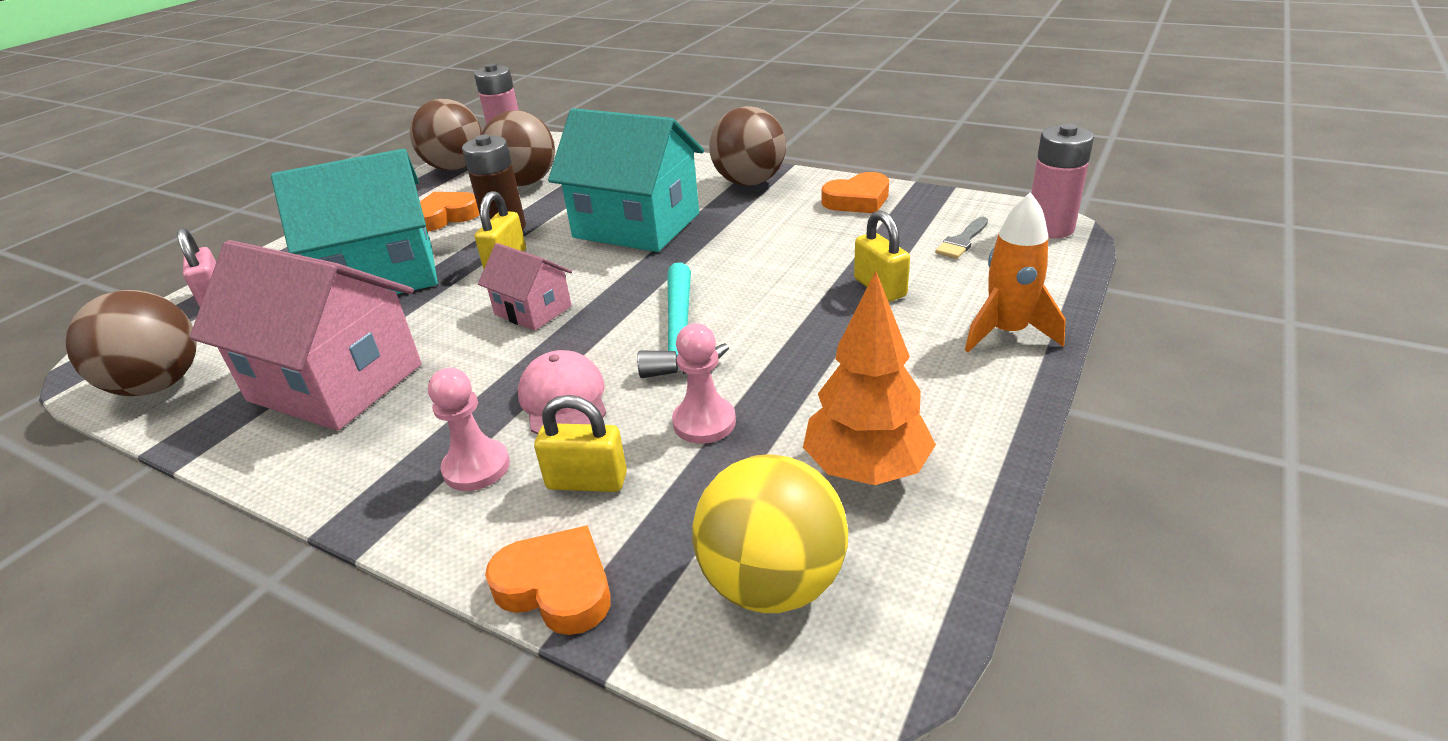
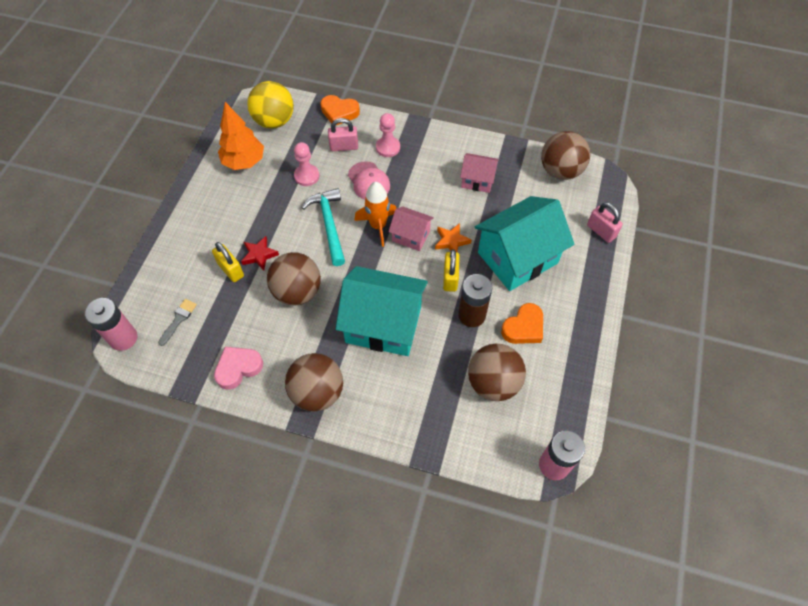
camera: 165 degrees right, 25 degrees up
pink house [190,240,422,431] -> pink house [460,153,499,193], size x0.51
brown ball [410,99,482,171] -> brown ball moved to [267,252,321,305]
yellow padlock [534,395,627,492] -> pink padlock [328,118,358,151]
orange heart [822,172,889,213] -> pink heart [214,347,263,390]
orange rocket [965,192,1066,352] -> orange rocket moved to [354,182,396,247]
none -> red star [241,236,279,271]
none -> orange star [435,223,472,252]

